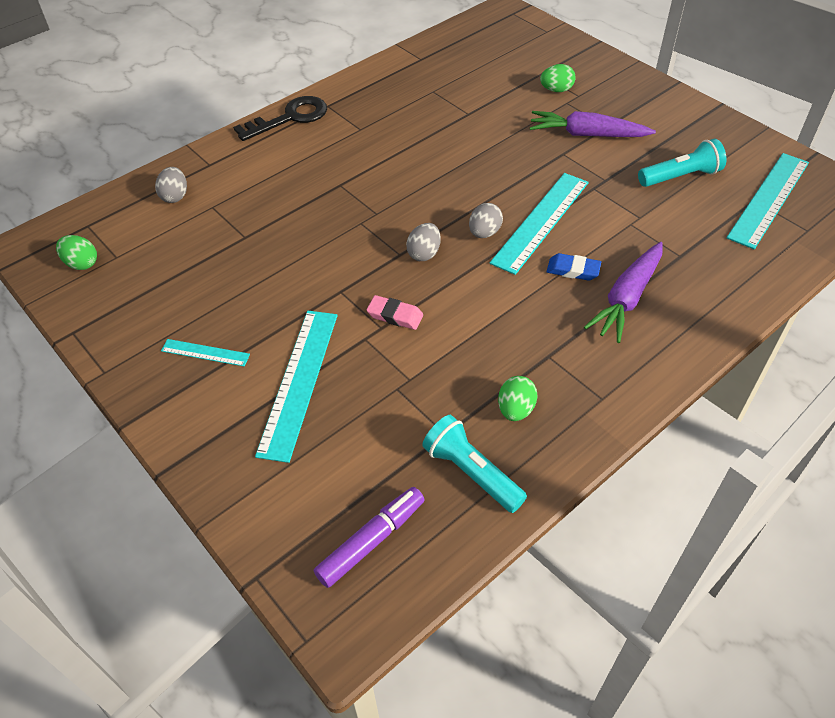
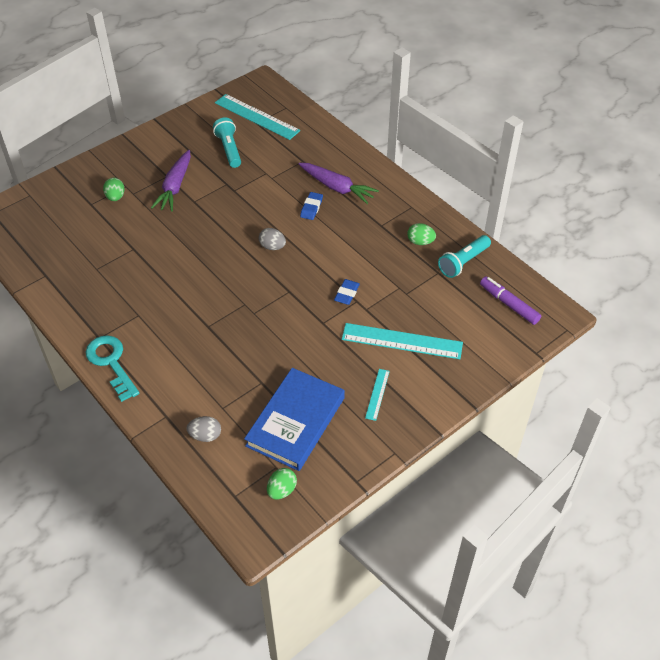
camera: 90 degrees left, 0 degrees up
black key [233,96,327,141] -> turquoise key [86,335,139,402]
pink eraser [367,295,423,330] -> blue eraser [334,279,360,305]
grey egg [406,223,441,261] -> none
turquoise ruler [490,173,589,275] -> none
none -> blue book [244,368,345,471]

